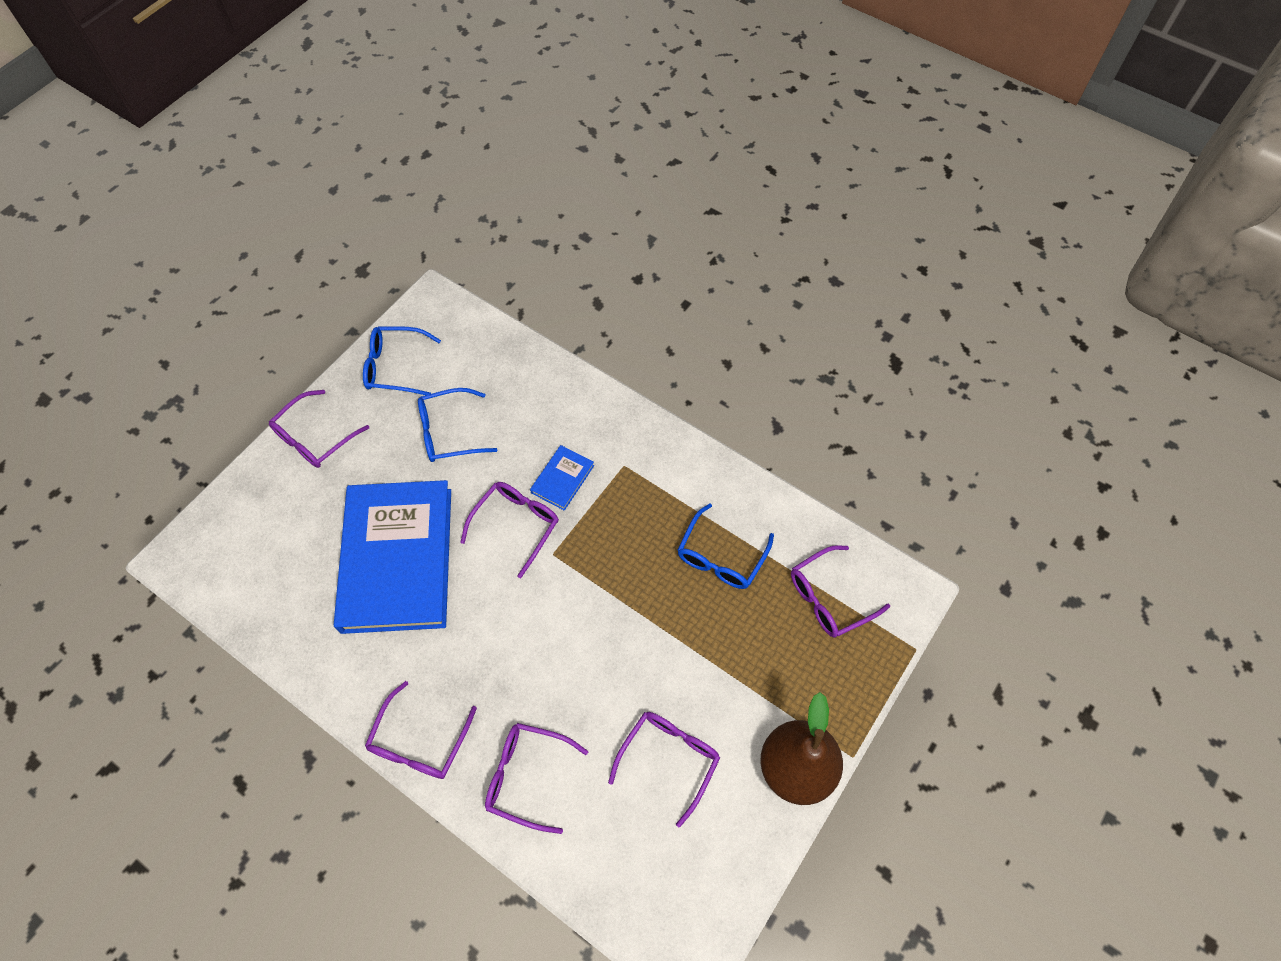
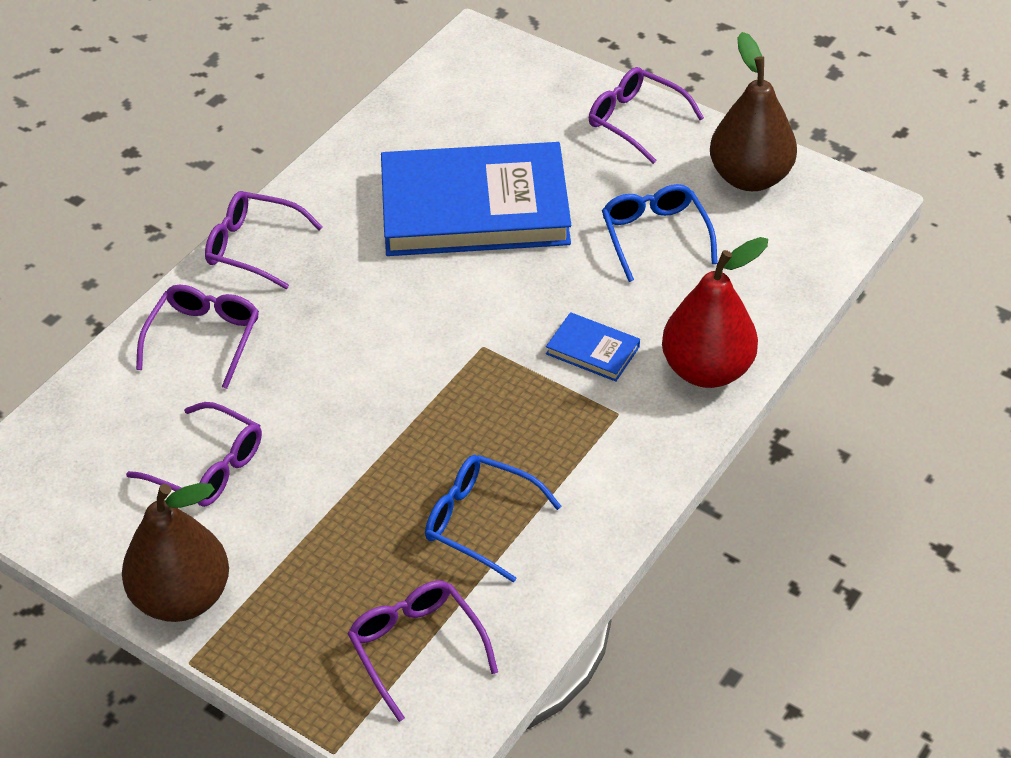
camera: 90 degrees right, 15 degrees down
blue glasses [363,326,441,395] -> brown pear [710,32,797,191]
purple glasses [460,482,559,578] -> none
none -> red pear [662,237,768,388]

